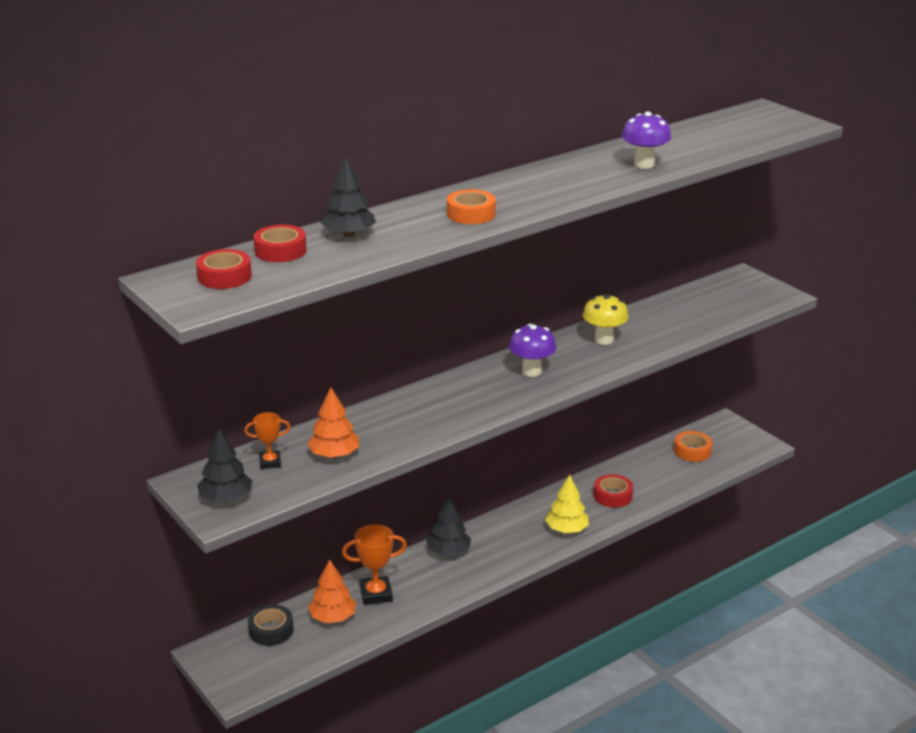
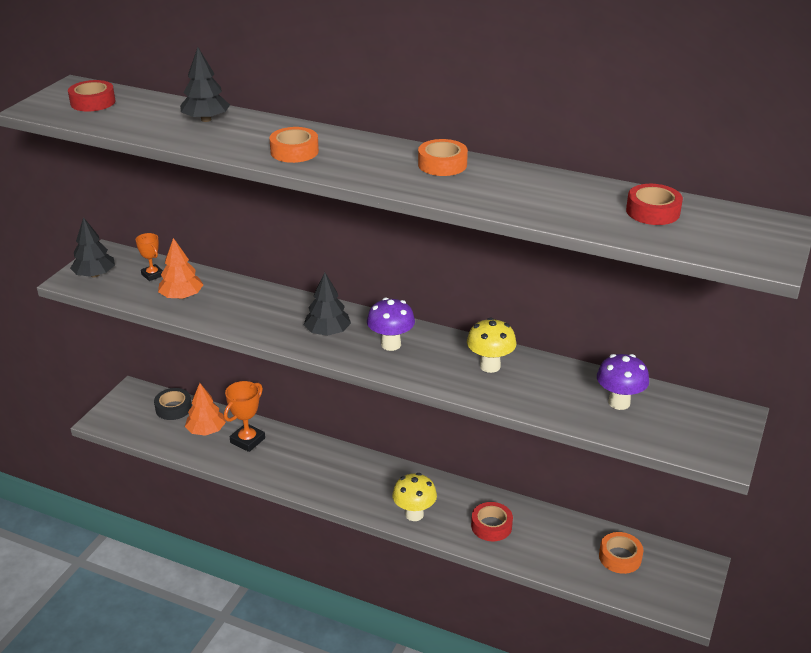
camera: 60 degrees right, 5 degrees up
red tape [254,225,307,262] -> red tape moved to [626,184,683,225]
orange trophy [342,524,407,605] -> orange trophy turned 75 degrees clockwise [224,381,265,452]
black tree [426,496,471,555] -> black tree moved to [304,272,351,336]
yellow tree [545,475,589,533] -> yellow mushroom [392,473,437,521]
purple mushroom [621,112,671,169] -> purple mushroom moved to [597,354,649,410]
none -> orange tape [418,139,468,176]

